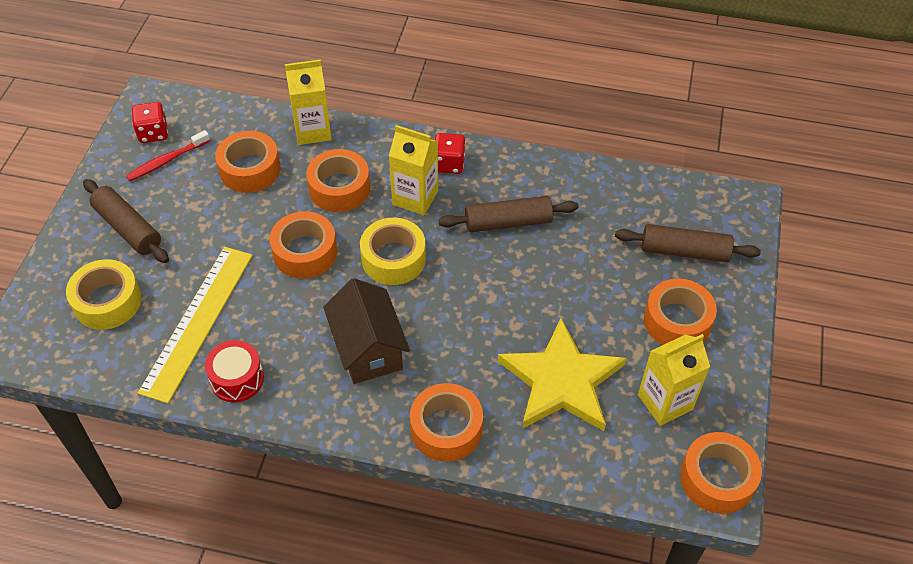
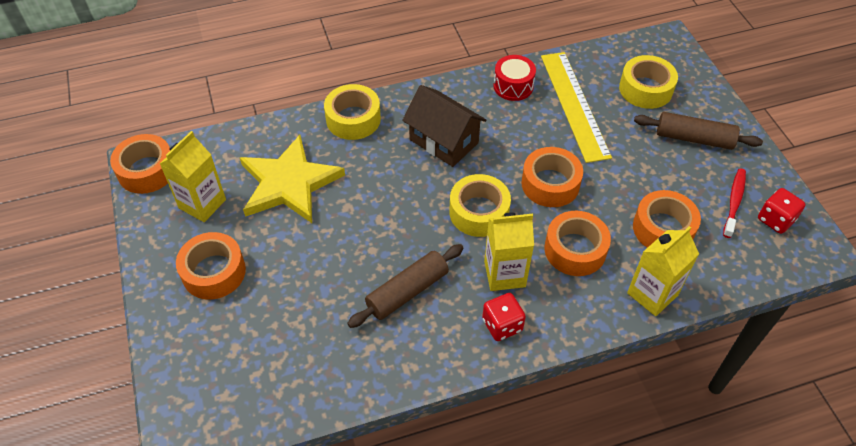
camera: 150 degrees right, 0 degrees up
orange tape [410,383,483,462] -> yellow tape [324,84,381,140]
brown rolling pin [615,224,761,262] -> none

